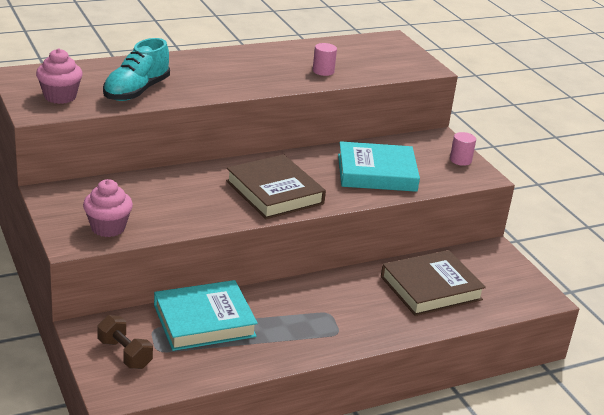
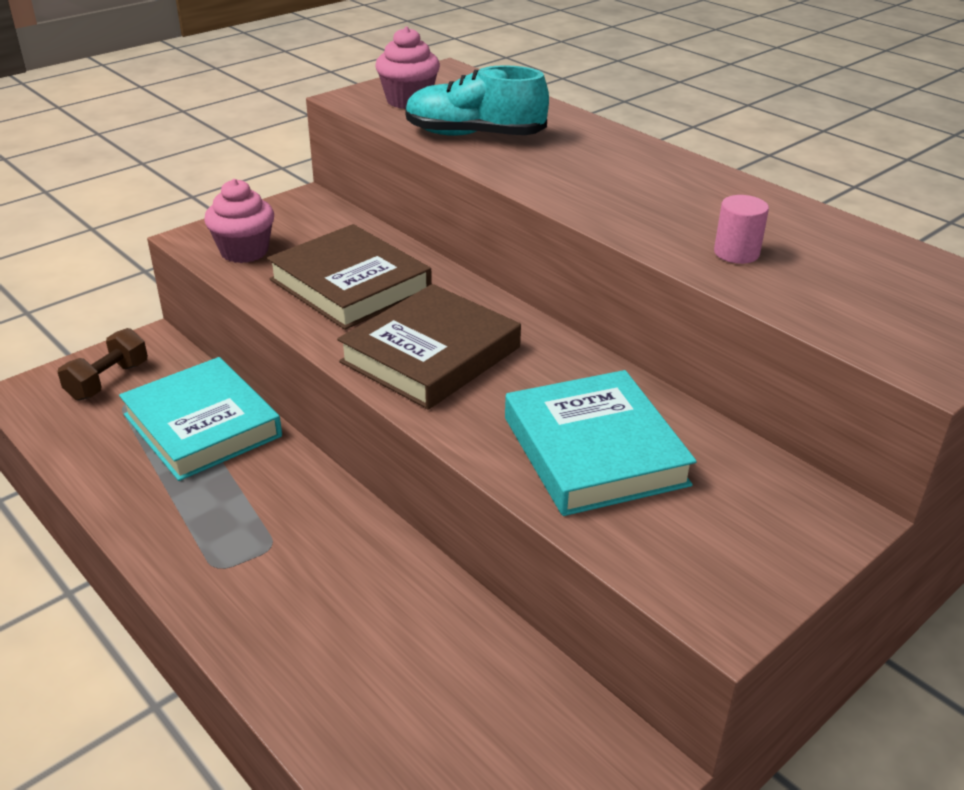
camera: 75 degrees right, 5 degrees up
brown book [381,250,486,316] -> brown book moved to [267,224,432,330]
pink cylinder [450,132,476,166] -> none

